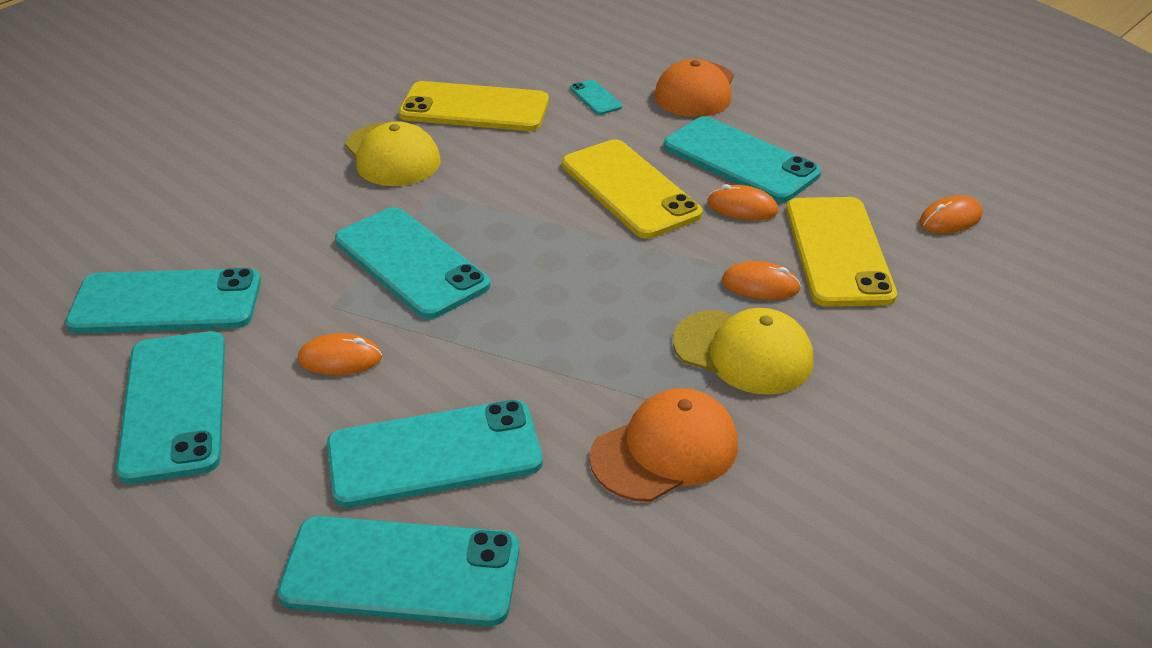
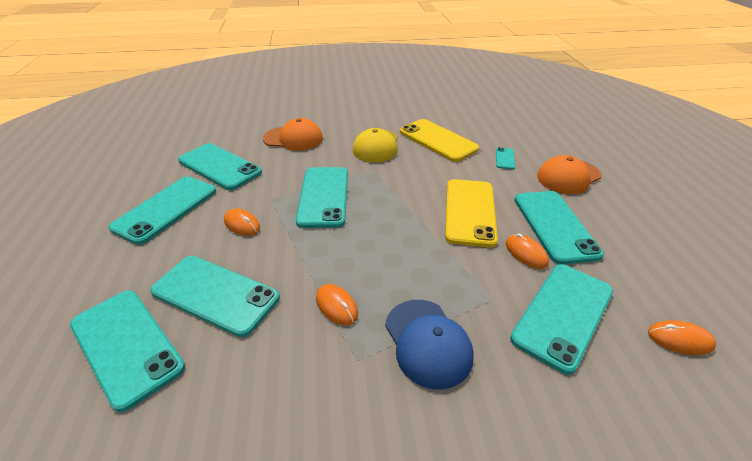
camera: 40 degrees right, 0 degrees up
orange cap [590,388,738,502] -> orange cap moved to [263,118,323,151]
yellow cap [673,308,813,395] -> blue cap [385,300,474,389]
orange mouse [722,261,801,300] -> orange mouse moved to [316,284,358,325]
yellow phone [786,197,897,307] -> turquoise phone [510,264,613,375]

